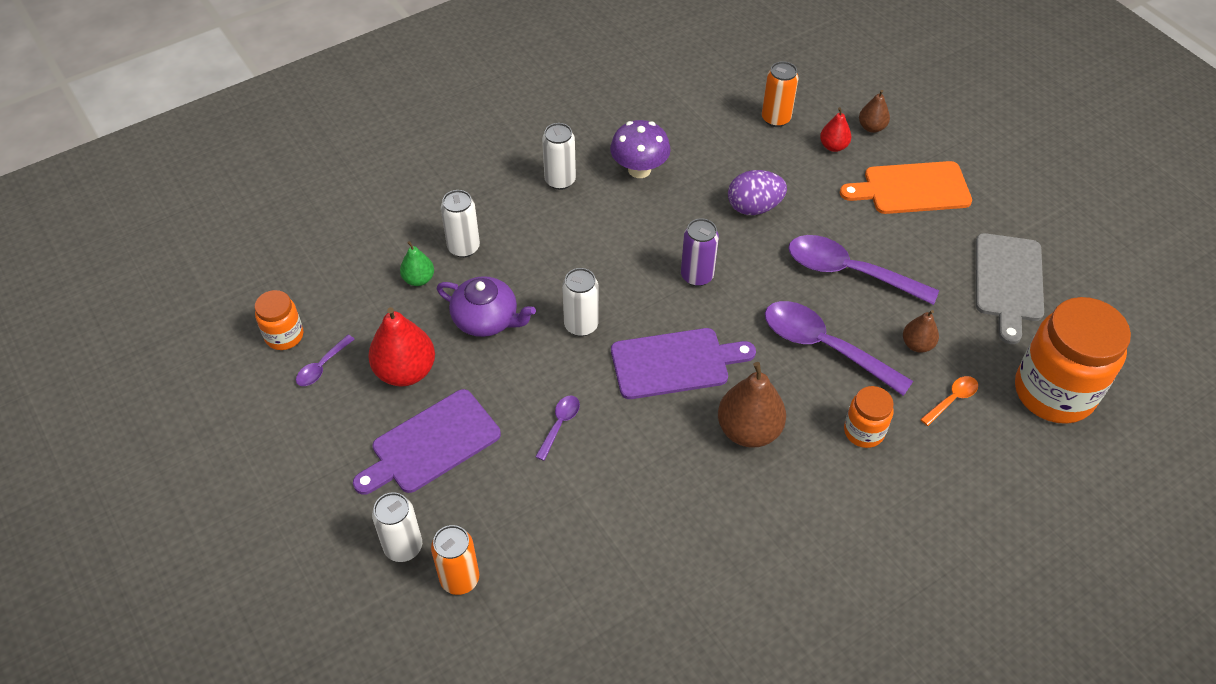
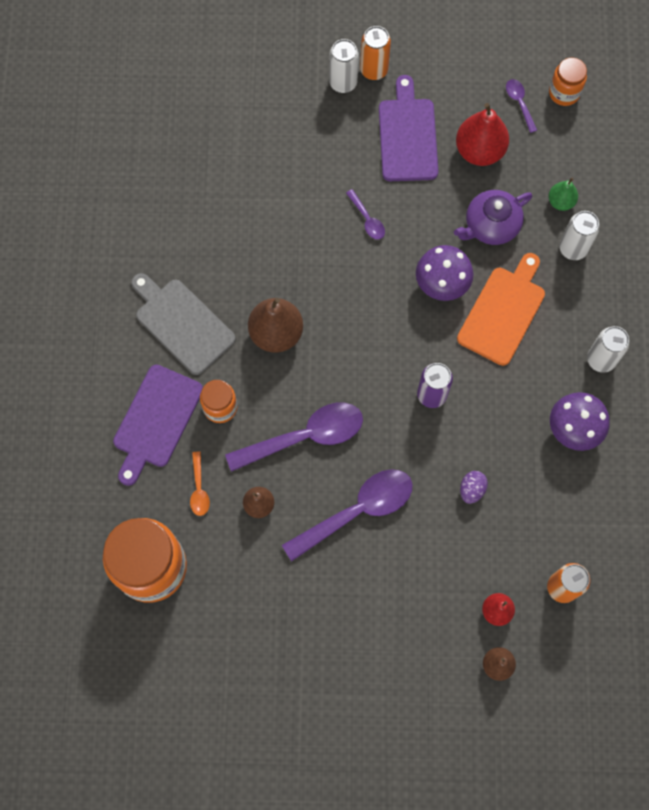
camera: 125 degrees right, 20 degrees up
orange can [431,525,479,595] -> orange can moved to [360,26,391,80]
white can [562,268,599,336] -> purple mushroom [416,245,474,301]
purple cutting board [611,328,756,399] -> purple cutting board moved to [113,365,203,486]
purple egg [728,170,787,215] -> purple egg [460,471,488,504], size x0.60
orange cutting board [840,161,972,214] -> orange cutting board moved to [457,253,545,366]
grey cutting board [976,233,1044,344] -> grey cutting board moved to [131,273,236,375]

